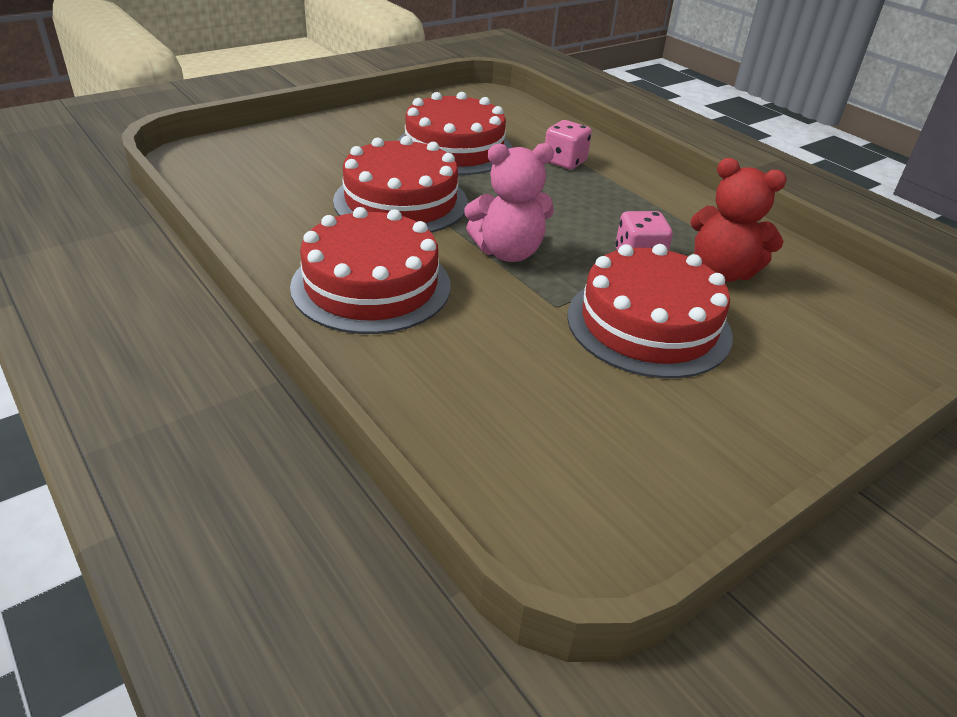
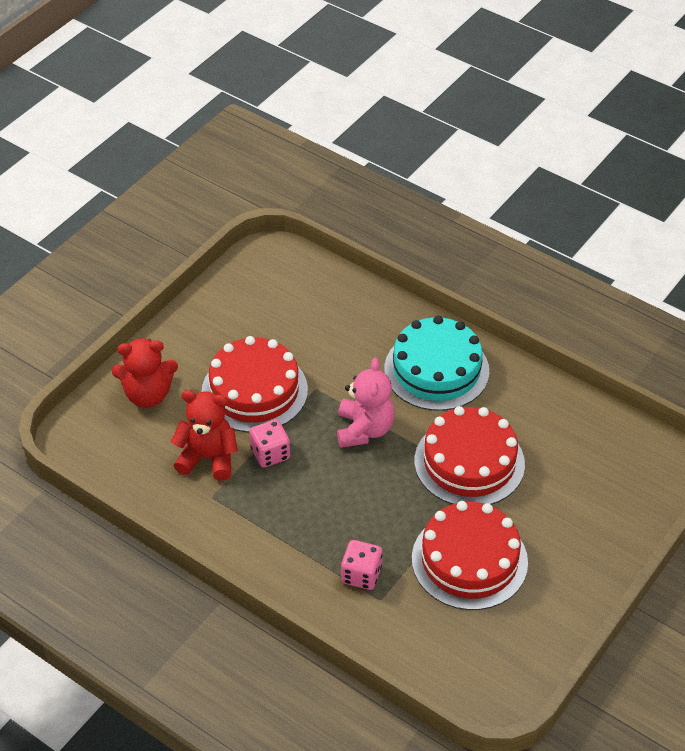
camera: 165 degrees right, 10 degrees up
red cake [290,207,451,334] -> turquoise cake [384,316,489,411]
pink teddy bear [464,143,554,262] -> pink teddy bear turned 120 degrees clockwise [337,358,395,448]
none -> red teddy bear [112,338,178,408]

